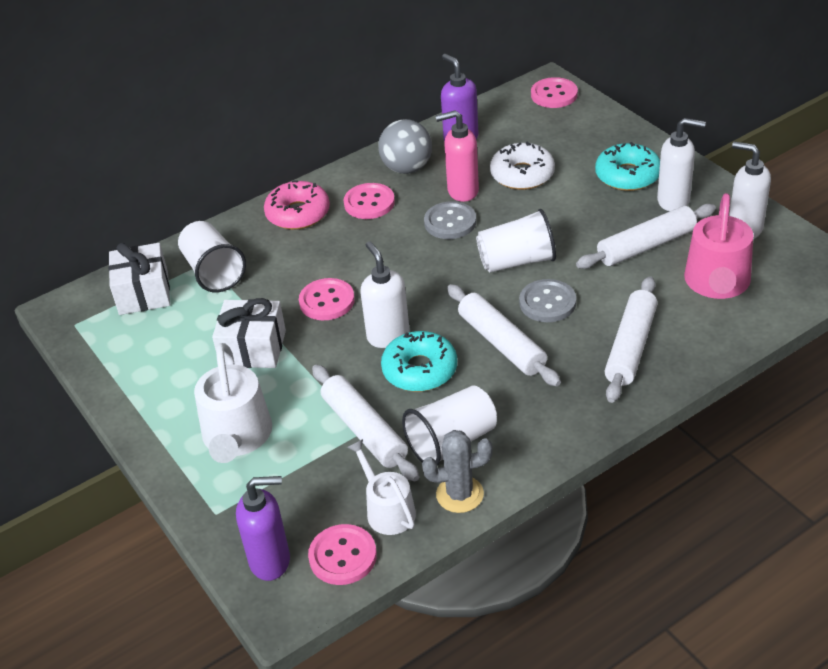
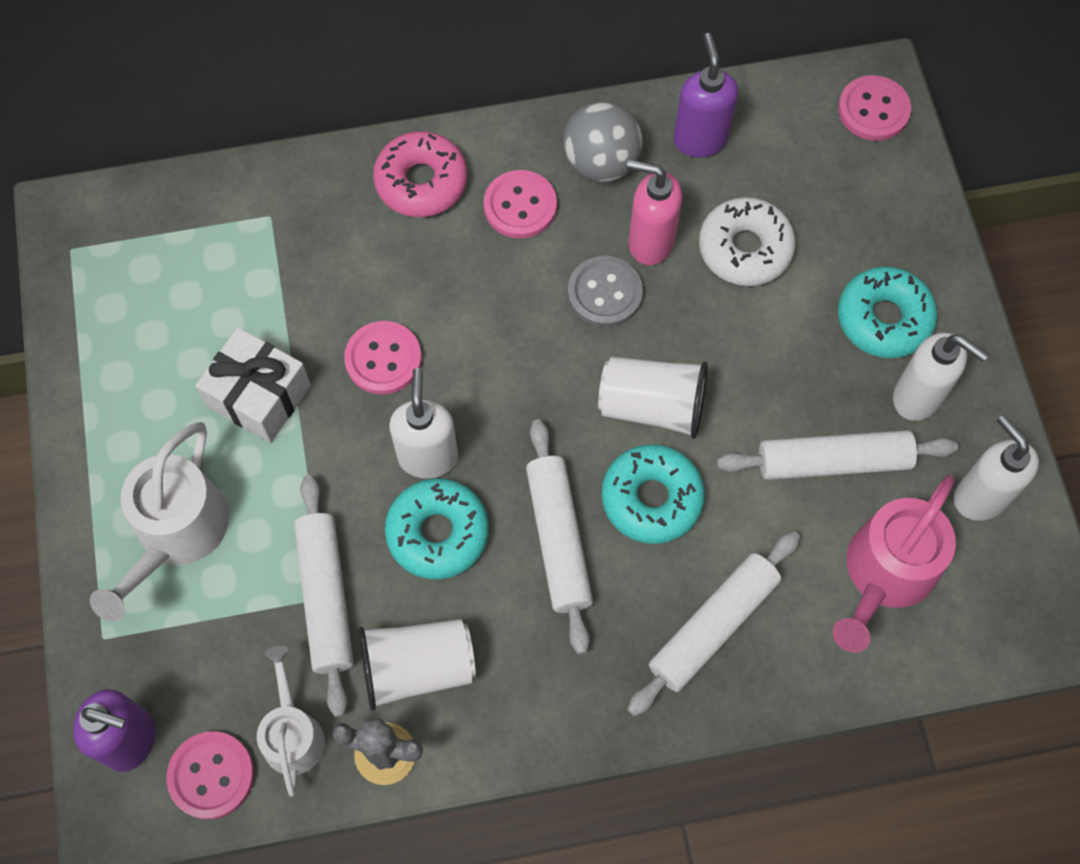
camera: 20 degrees right, 25 degrees up
white gift [108,243,170,315] -> none
white cup [178,221,246,292] -> none
grey button [519,279,576,322] -> turquoise donut [602,444,705,544]

